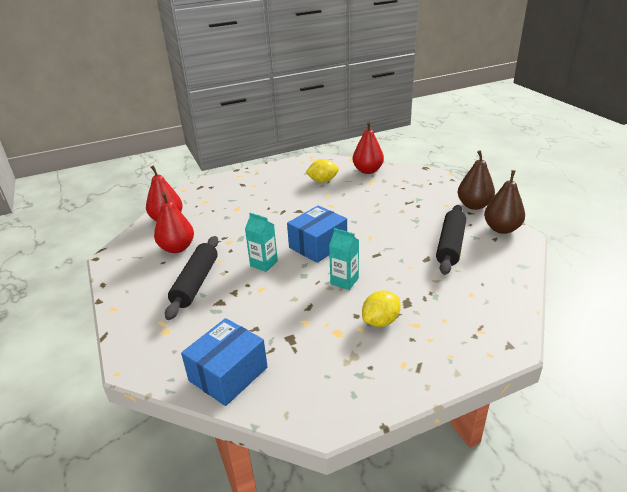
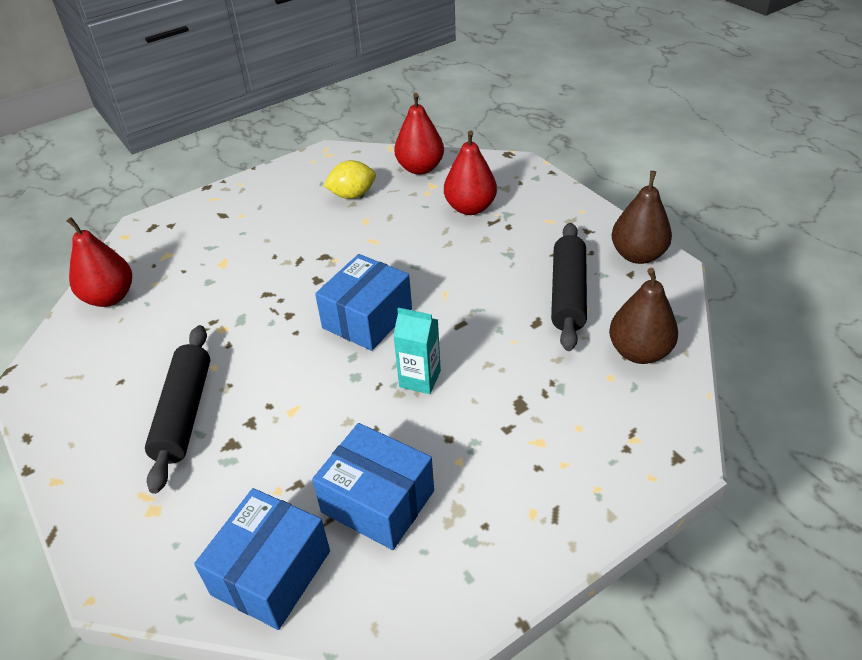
camera: 10 degrees left, 10 degrees up
red pear [154,192,194,253] -> red pear moved to [444,130,497,215]
turquoise carton [245,213,278,272] -> none
yellow lemon [362,291,401,327] -> none
brown pear [458,150,495,210] -> brown pear moved to [609,268,678,364]
none -> blue box [312,423,434,550]

